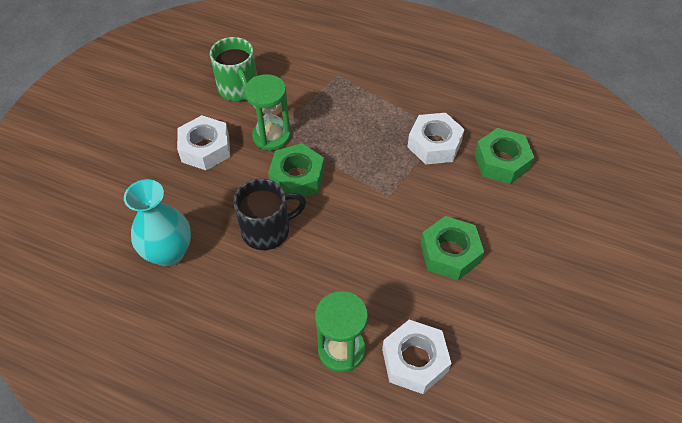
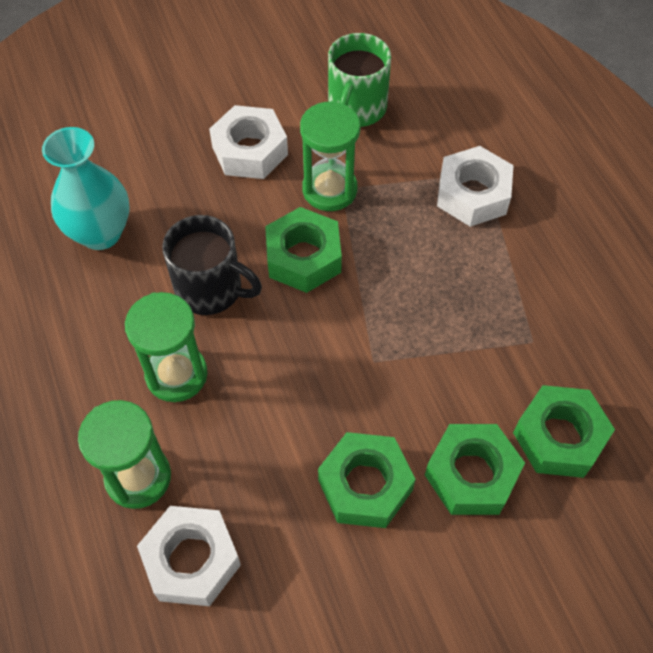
camera: 45 degrees right, 5 degrees up
white nut [407,113,465,165] -> white nut moved to [437,146,513,227]
none -> green hourglass [125,292,208,402]
none -> green nut [425,424,525,515]

